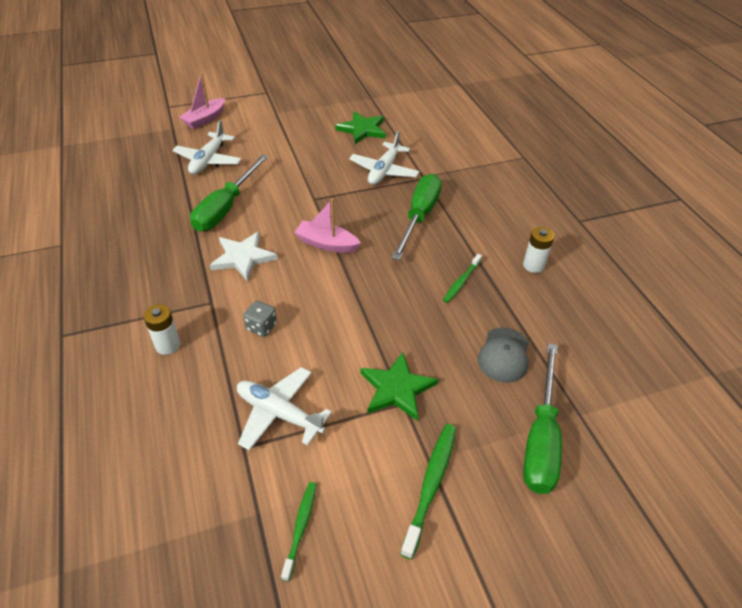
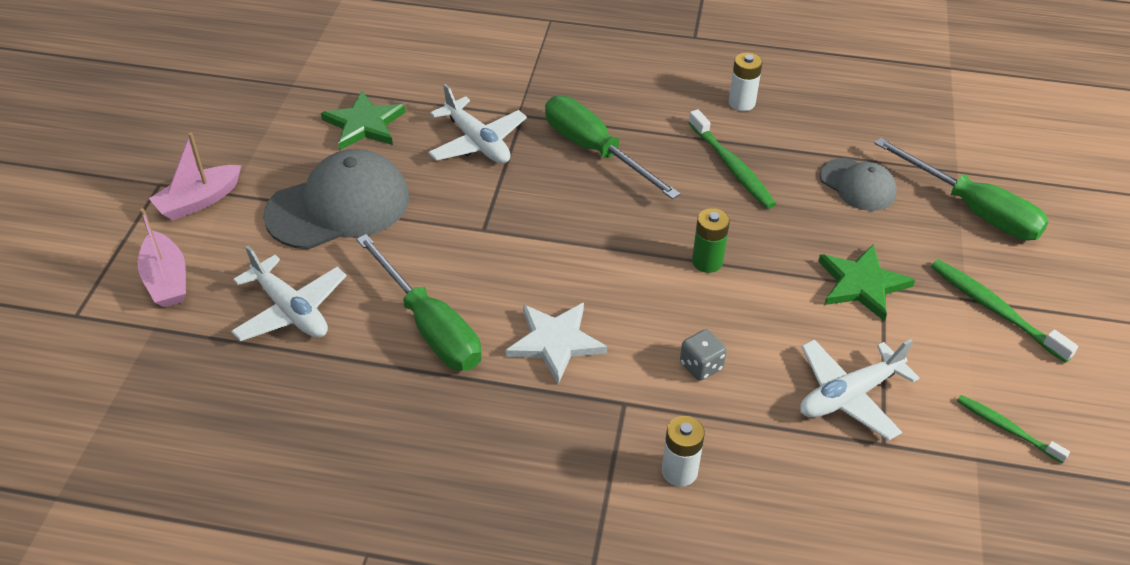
camera: 60 degrees left, 0 degrees up
pink boat [294,199,361,253] -> pink boat moved to [149,132,242,220]
green toothbrush [443,254,482,303] -> green toothbrush [688,109,776,209], size x1.55
none -> grey cap [263,149,409,249]
none -> green battery [692,208,730,273]

